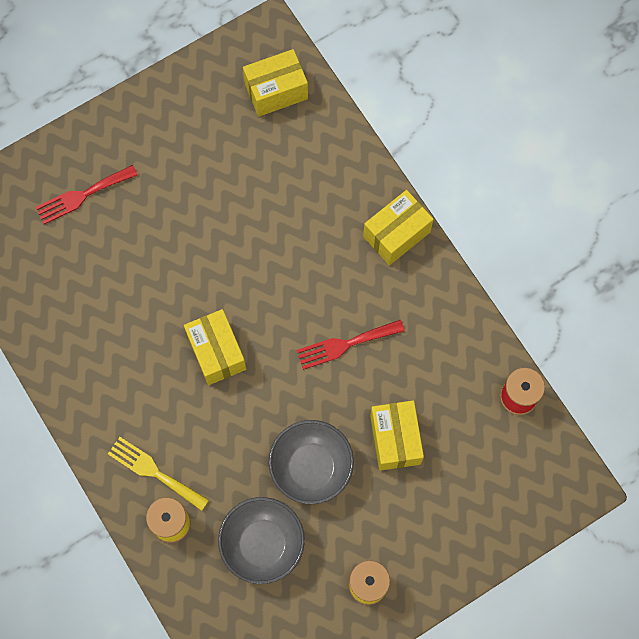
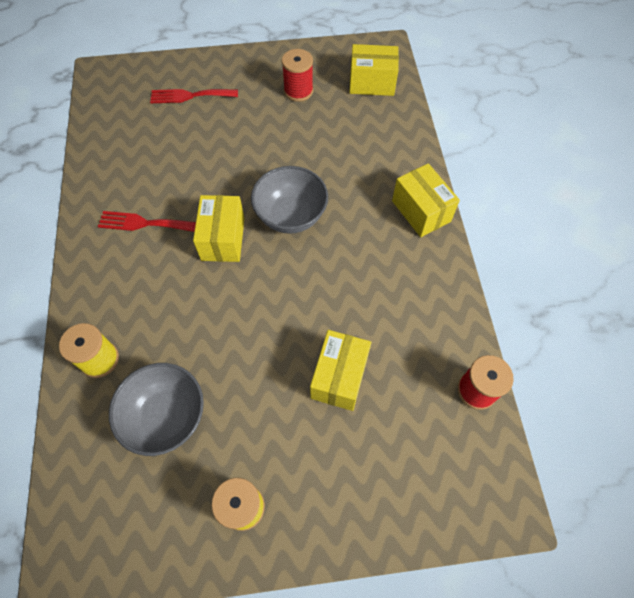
camera: 25 degrees right, 10 degrees down
yellow fork [108,437,209,511] -> none
grey bowl [269,420,354,504] -> grey bowl moved to [251,166,328,234]
red fork [296,320,405,370] -> red fork moved to [98,211,196,232]
yellow box [363,190,434,265] -> yellow box turned 75 degrees clockwise [392,163,460,237]
none -> red spool [282,49,313,102]

